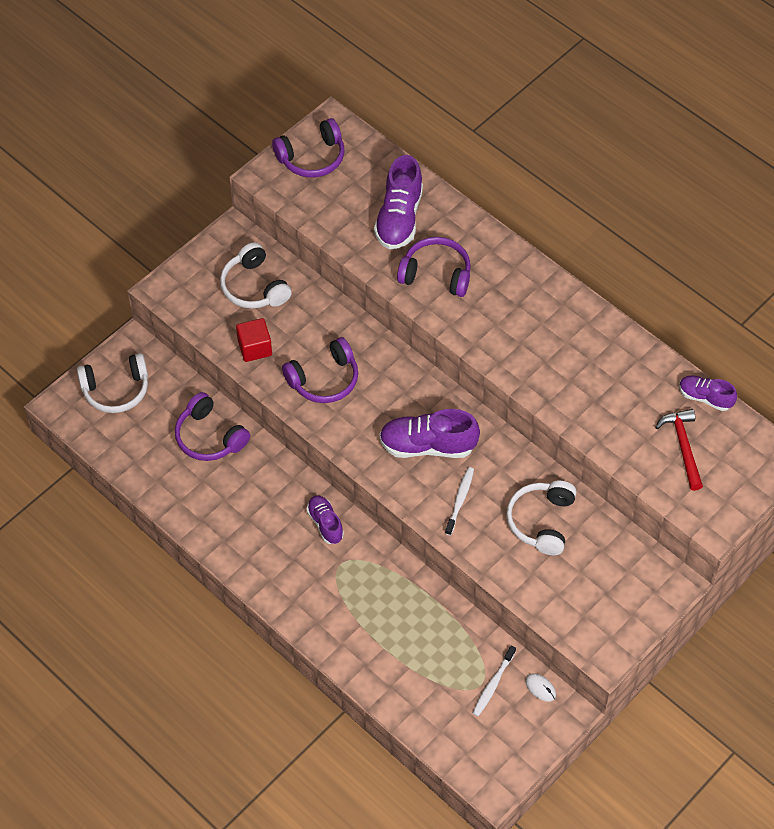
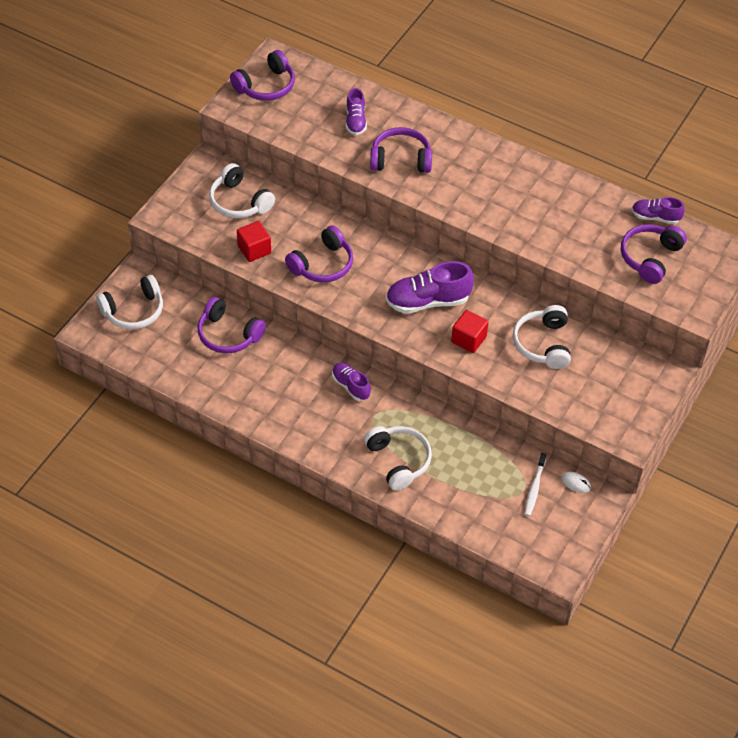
camera: 15 degrees left, 5 degrees down
purple shoe [374,155,423,249] -> purple shoe [346,88,367,135], size x0.59
white toothbrush [445,467,474,536] -> red cube [451,310,489,353]
red hammer [655,409,703,491] -> purple headphones [621,224,687,284]
none -> white headphones [364,426,432,491]

